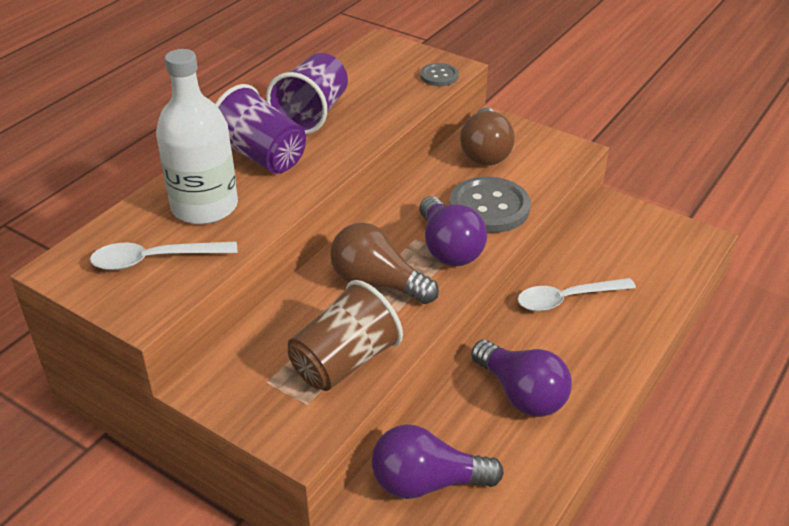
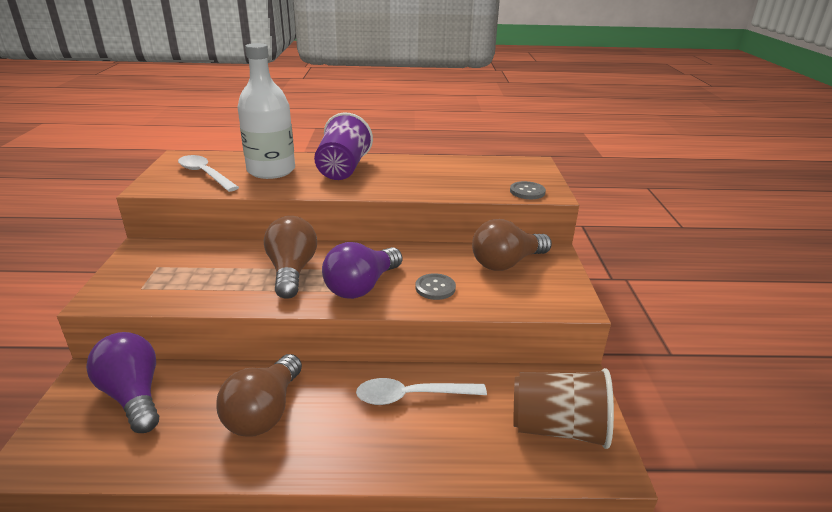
camera: 55 degrees right, 10 degrees down
purple cup [266,53,348,134] -> none
brown cup [288,280,403,391] -> brown cup moved to [514,368,614,449]
grey button [449,176,531,233] -> grey button [416,273,456,300], size x0.52
purple light bulb [471,340,572,417] -> brown light bulb [216,354,302,437]
white spoon [518,278,636,311] -> white spoon turned 45 degrees counterclockwise [356,378,487,405]

